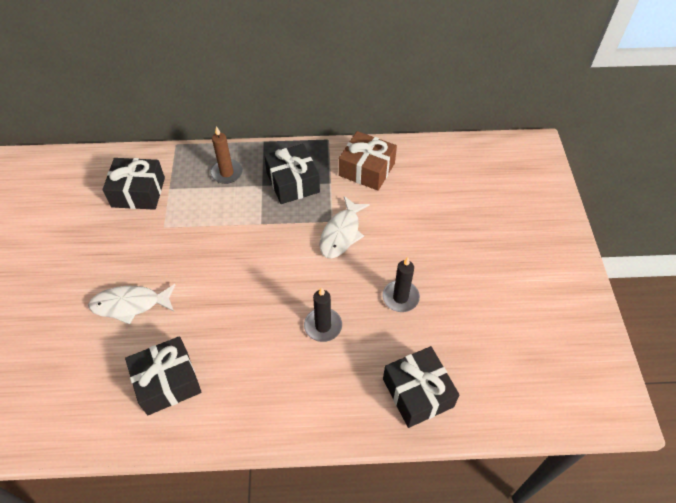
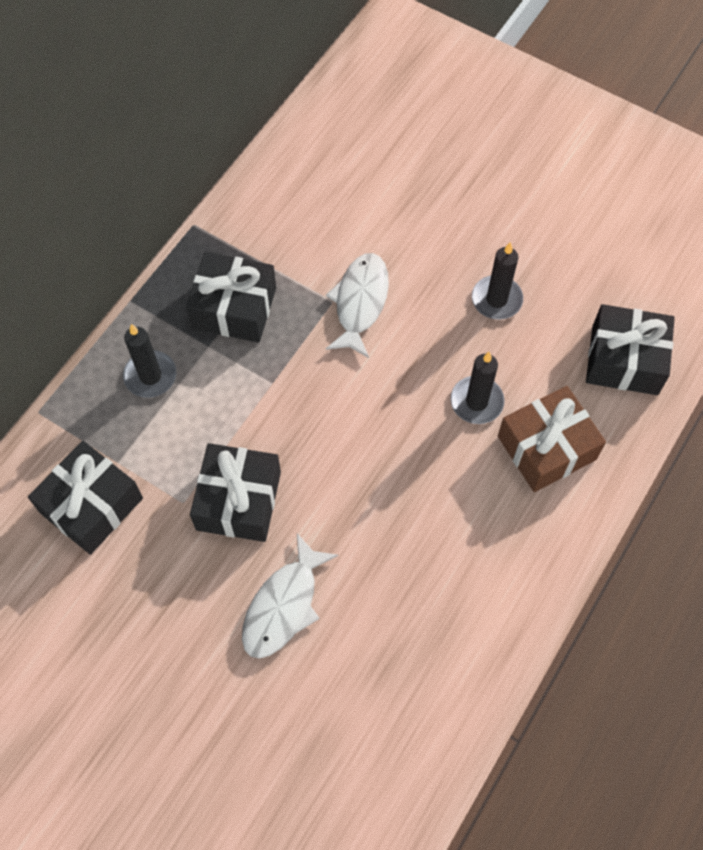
camera: 55 degrees left, 10 degrees up
black gift [125,336,201,415] -> black gift moved to [190,443,281,542]
brown candle [210,126,243,184] -> black candle [123,324,176,398]
white fish [319,196,370,258] -> white fish turned 135 degrees counterclockwise [326,253,389,358]
brown gift [339,131,397,191] -> brown gift moved to [498,386,606,492]

